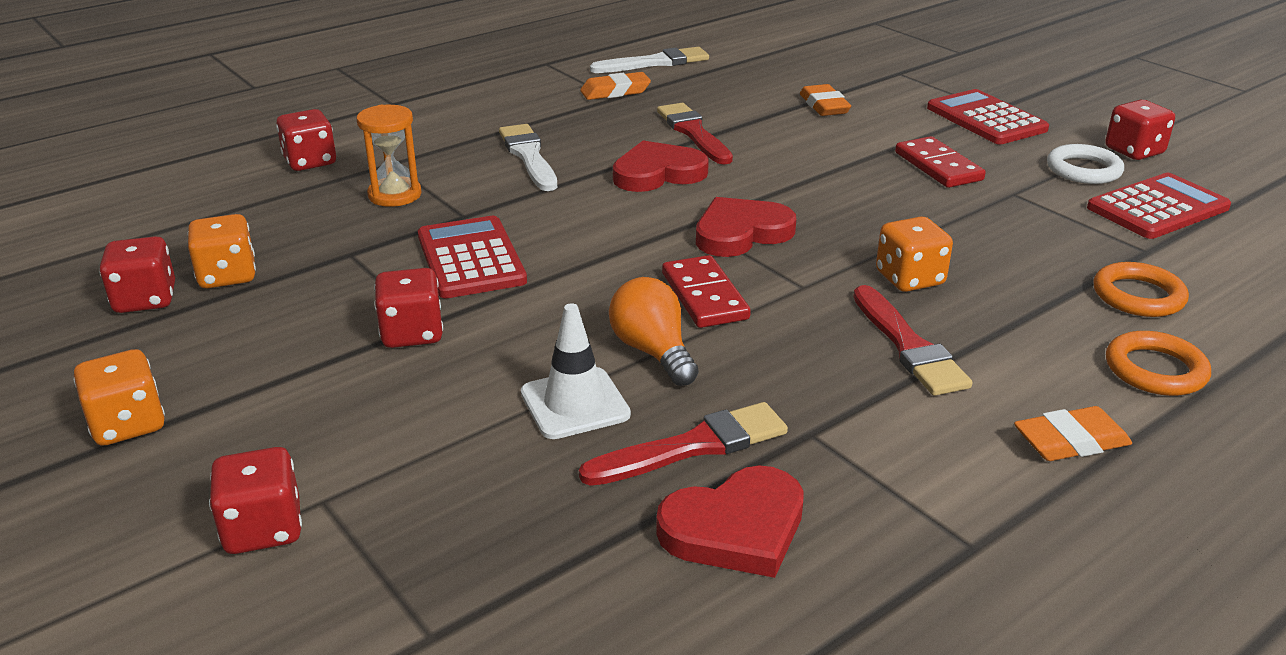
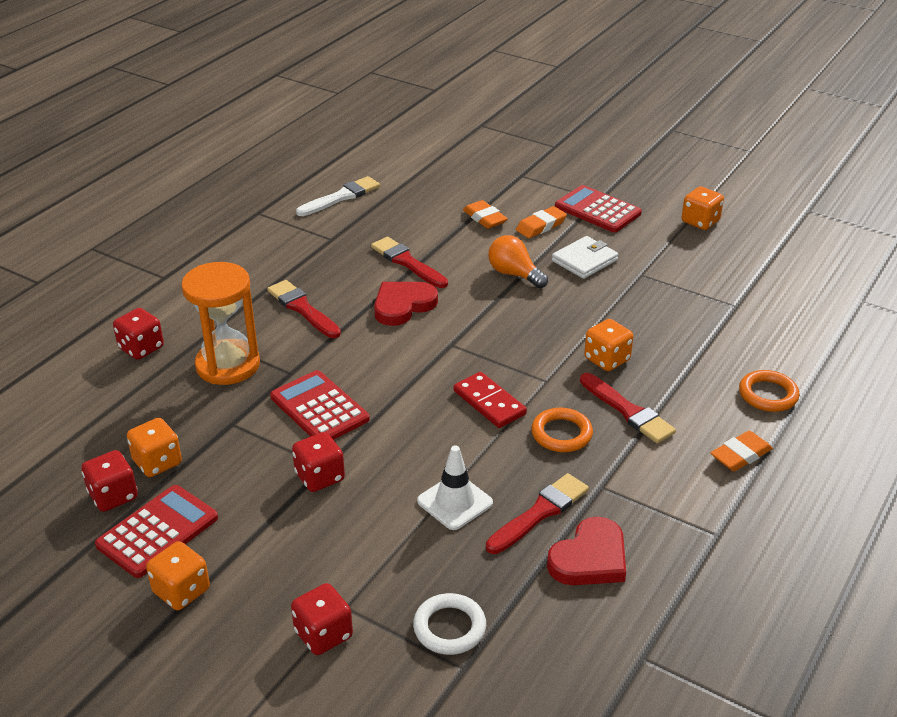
camera: 20 degrees left, 5 degrees up
orange hourglass [357,105,422,207] -> orange hourglass [181,262,260,385], size x1.62
white brush [499,124,557,191] -> red brush [267,280,341,338]
orange eraser [580,72,651,100] -> orange eraser moved to [516,206,567,238]
orange light bulb [609,277,698,386] -> orange light bulb moved to [488,235,548,288]
red heart [696,197,796,257] -> none
red domino [895,136,986,188] -> white wallet [552,236,619,279]
white ring [1047,144,1124,184] -> white ring moved to [413,593,486,655]
red calculator [1087,173,1231,239] -> red calculator moved to [95,485,218,578]
orange ring [1093,262,1189,317] -> orange ring moved to [531,408,593,452]
red dice [1105,100,1175,160] -> orange dice [682,186,724,230]

